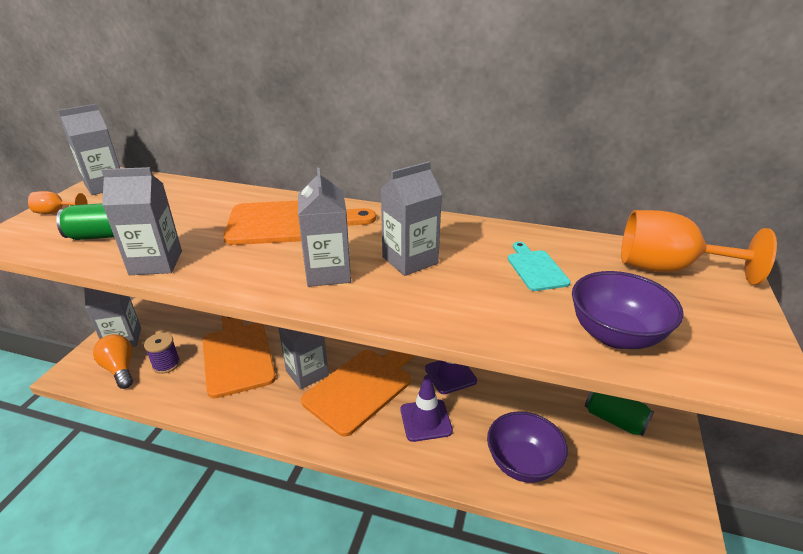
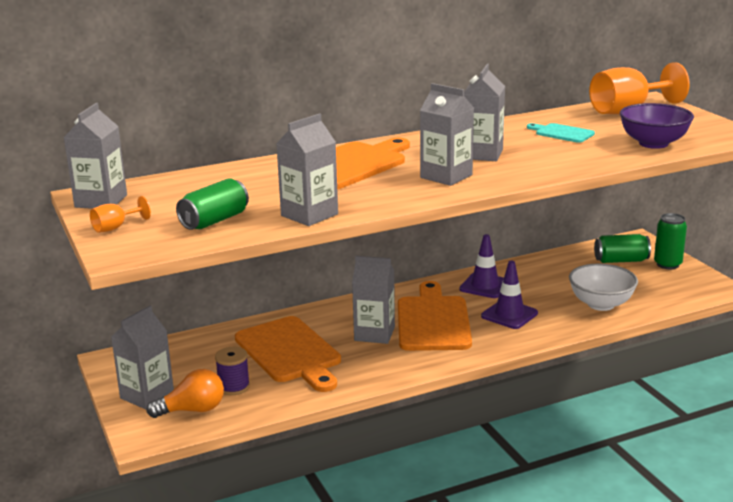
camera: 40 degrees left, 10 degrees down
orange light bulb [93,334,133,389] -> orange light bulb turned 150 degrees clockwise [146,369,224,418]
orange cutting board [203,316,276,398] -> orange cutting board turned 150 degrees counterclockwise [235,316,341,392]
purple bowl [487,411,568,483] -> white bowl [569,264,638,311]
none -> green can [654,213,687,269]

